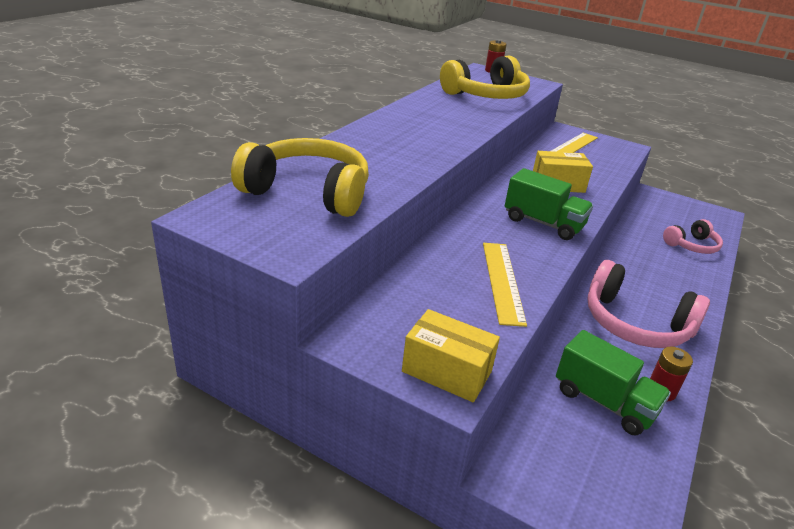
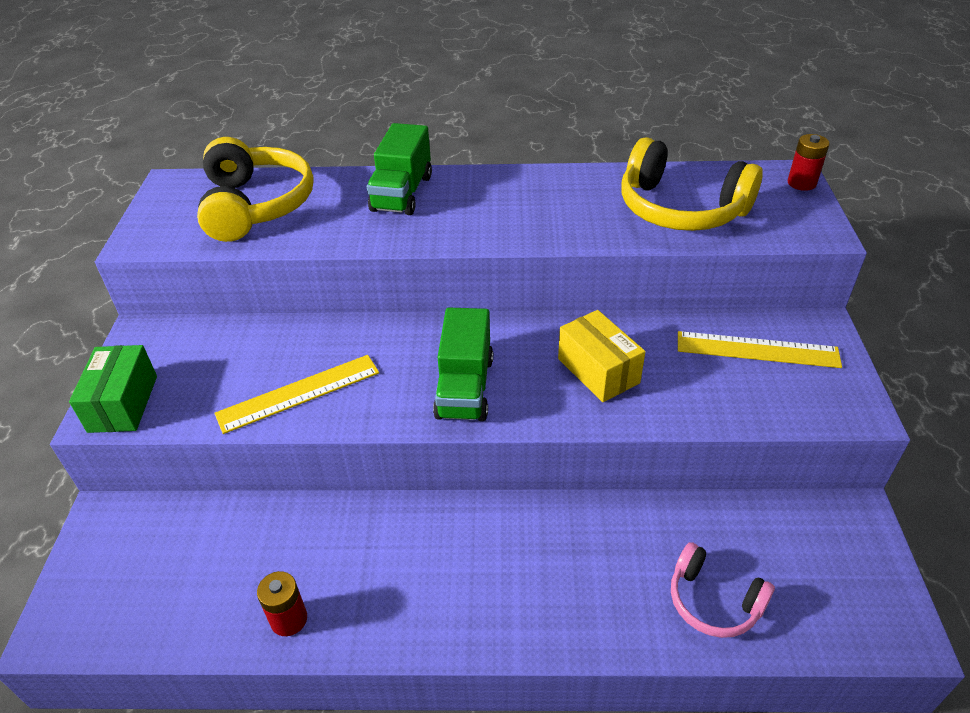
camera: 65 degrees right, 10 degrees up
yellow box [402,309,500,402] -> green box [69,345,157,433]
green truck [556,330,671,436] -> green truck moved to [367,123,432,215]
pink headphones [587,260,710,348] -> none

